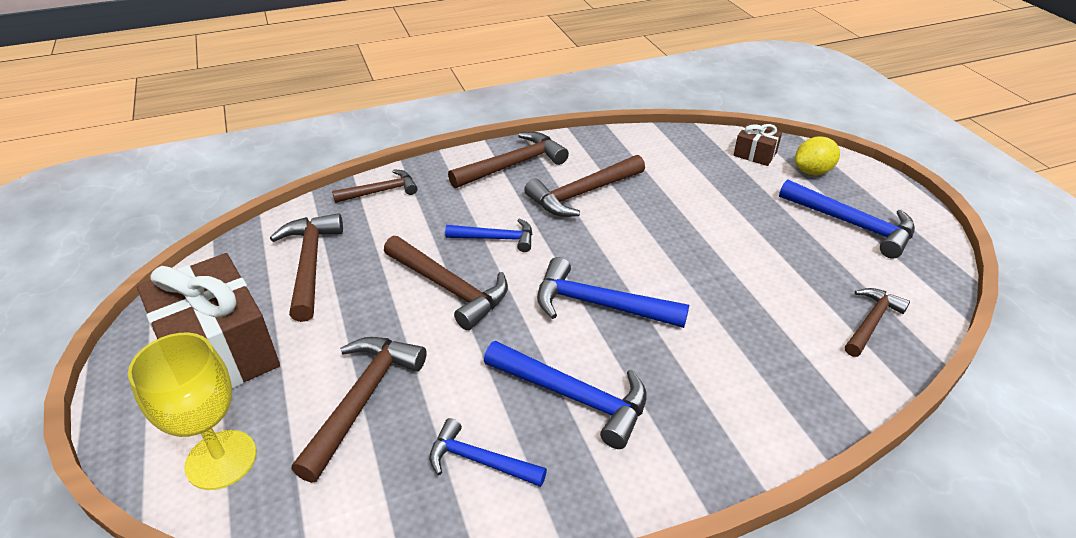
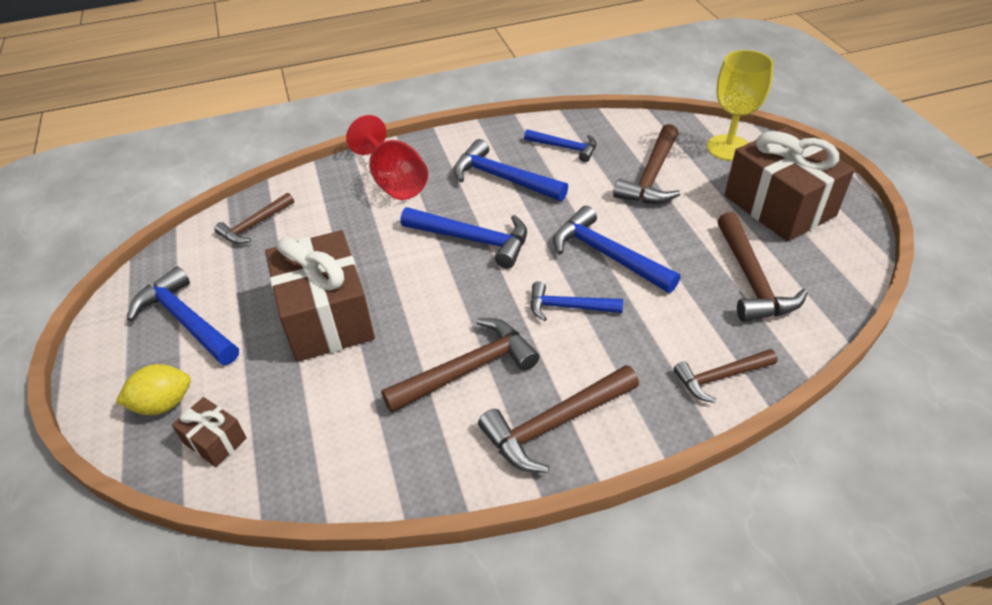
camera: 175 degrees left, 5 degrees up
brown hammer [384,236,508,330] -> blue hammer [553,206,681,293]
none -> brown gift [265,230,375,362]
none -> red goblet [346,115,428,200]

